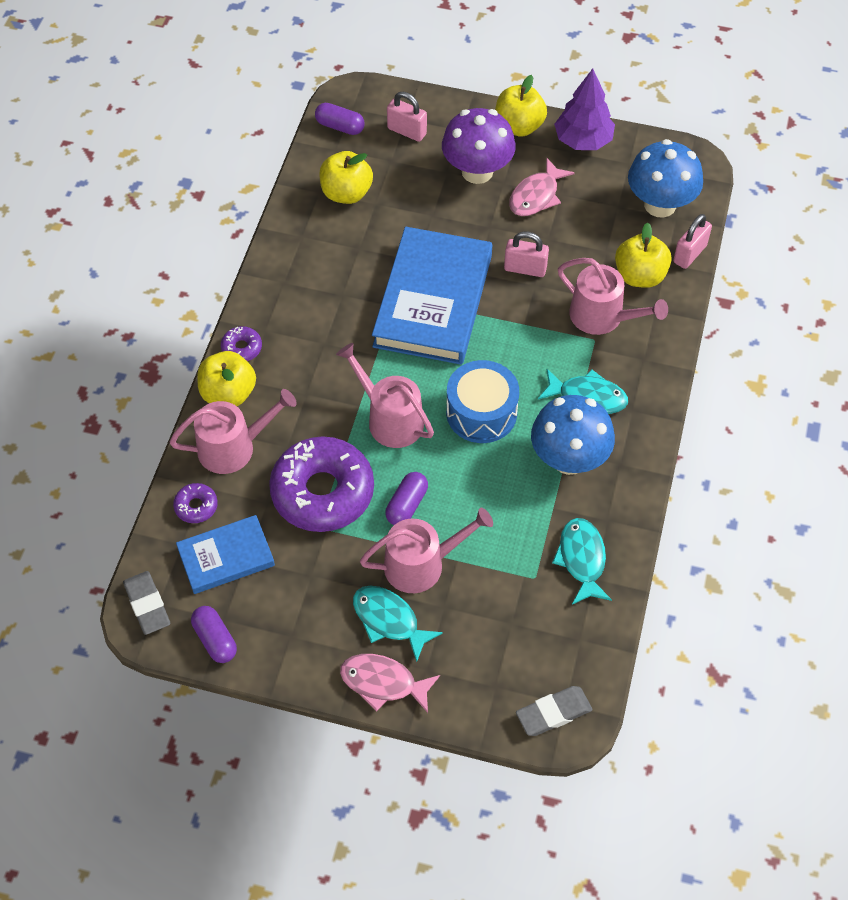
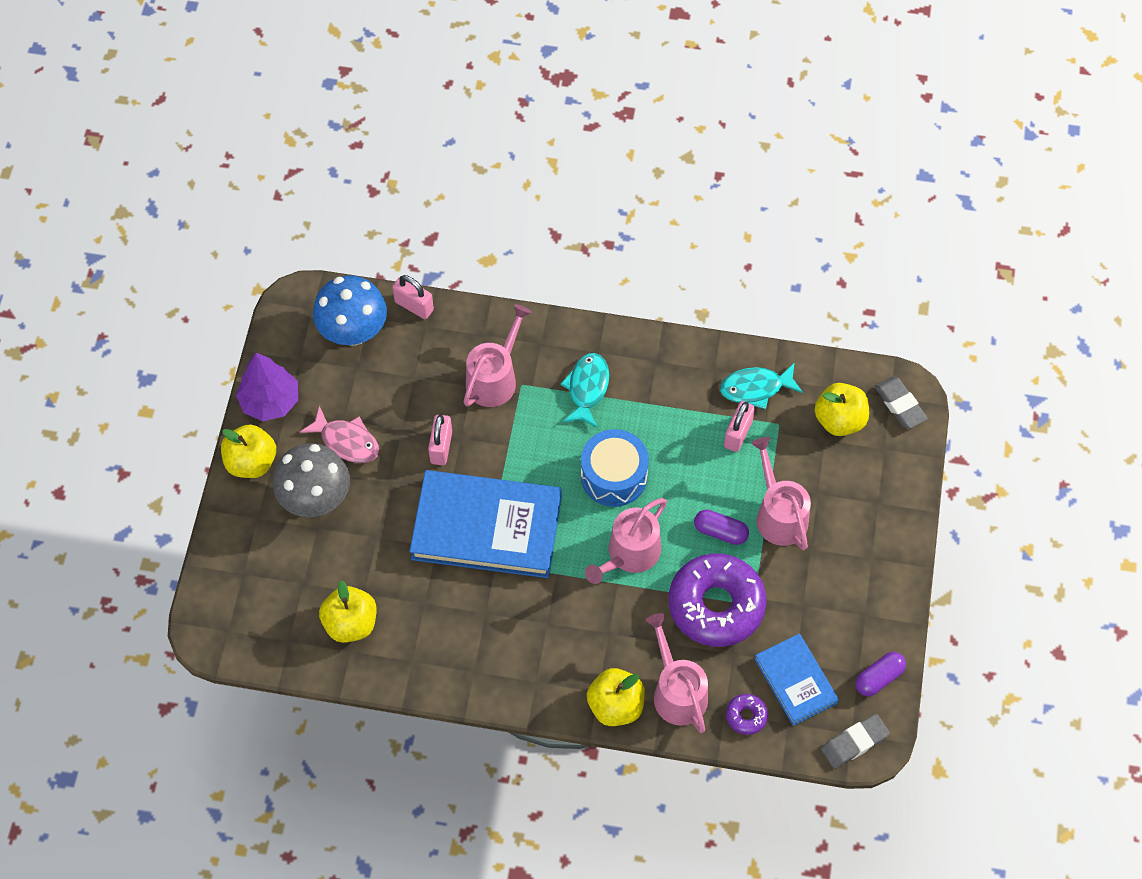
camera: 95 degrees left, 5 degrees up
purple donut [221,326,262,361] -> none
purple capsule [315,103,365,135] -> none
pink fish [340,654,440,713] -> none
turquoise fish [353,585,443,662] -> none
pink padlock [387,92,427,142] -> pink padlock moved to [724,401,755,452]
purple mushroom [442,108,516,184] -> grey mushroom [273,443,350,517]
blue mushroom [531,395,615,475] -> none
yellow apple [615,222,672,288] -> yellow apple moved to [814,383,869,436]

